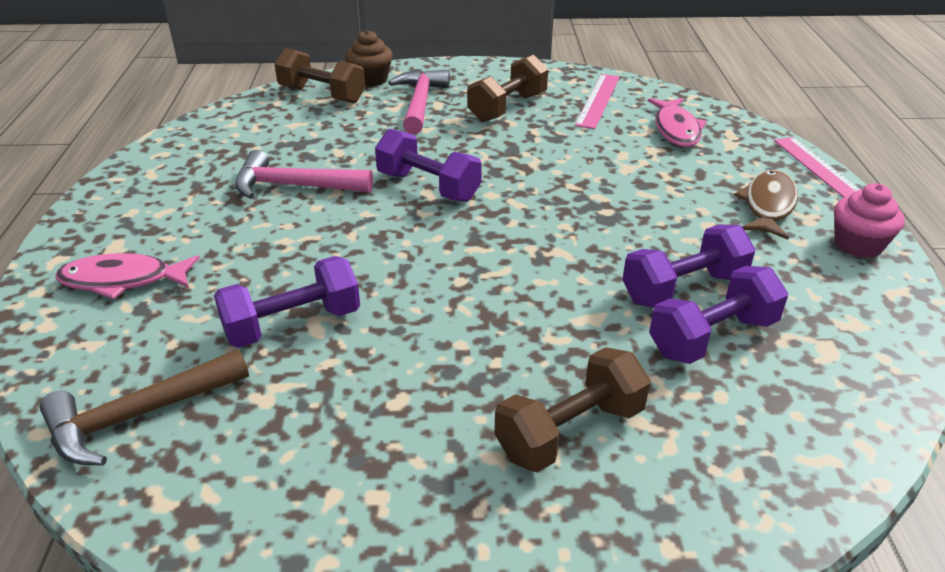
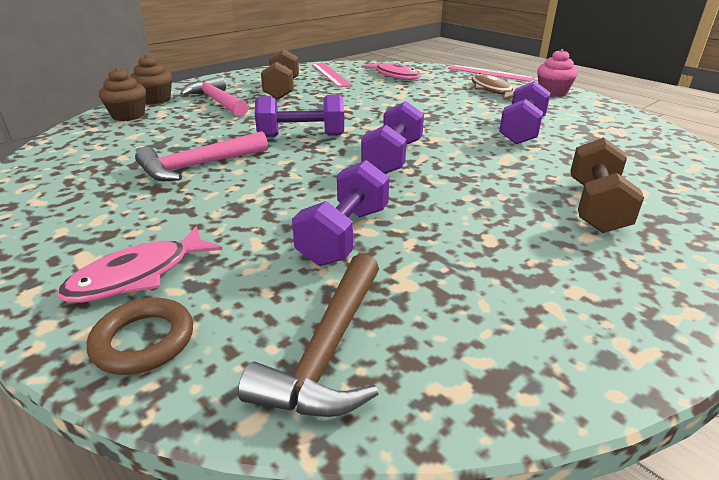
camera: 40 degrees left, 5 degrees down
brown dumbbell [274,48,366,104] -> brown cupcake [99,68,146,121]
purple dumbbell [649,266,788,364] -> purple dumbbell moved to [361,101,424,174]
none -> brown ring [87,298,193,375]

